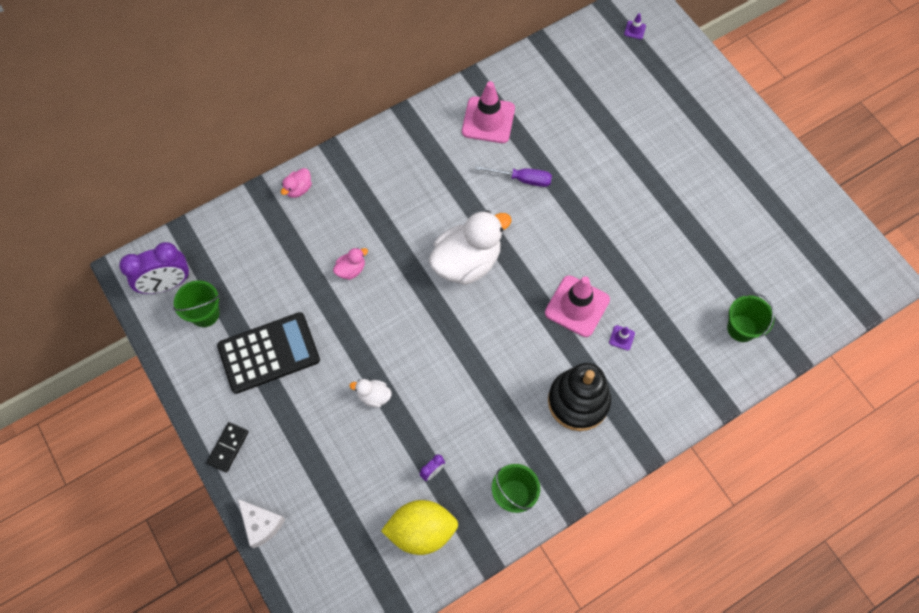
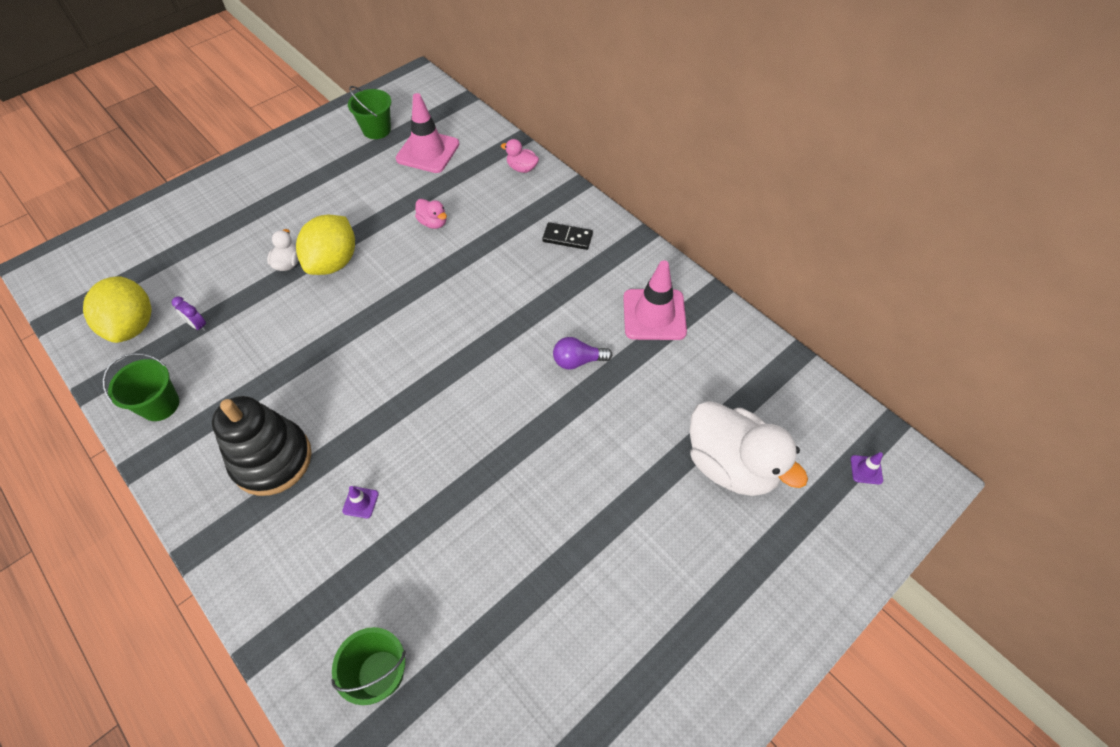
camera: 80 degrees right, 10 degrees down
purple clock [119,242,189,294] -> none
black domino [206,422,249,473] -> black domino moved to [542,222,593,250]
black calculator [217,312,320,394] -> none
white cheese [238,499,285,549] -> none
white duck [429,210,512,285] -> white duck moved to [690,401,808,496]
purple screwdriver [475,165,552,187] -> purple light bulb [553,337,612,370]
pink traffic cone [545,275,610,337] -> pink traffic cone moved to [396,93,459,173]
none -> yellow lemon [296,215,355,275]

